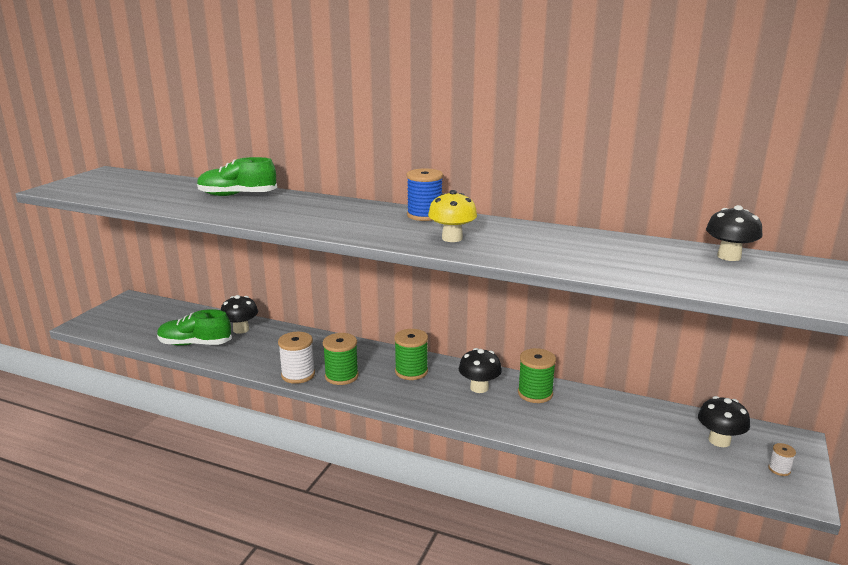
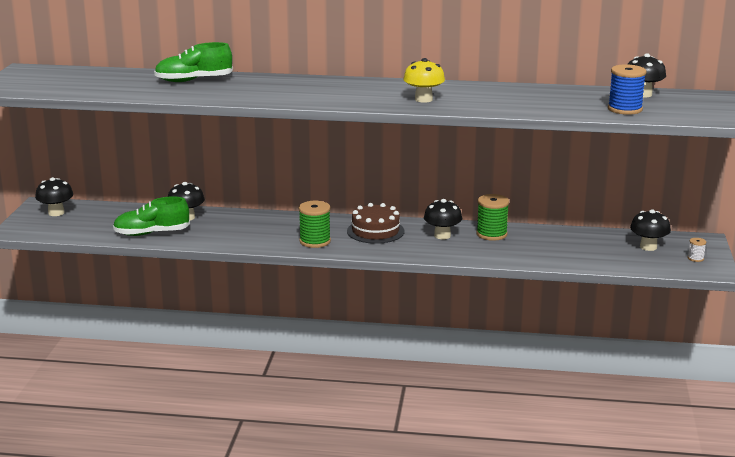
camera: 15 degrees left, 0 degrees up
white spool [278,332,315,384] -> none
green spool [394,329,428,380] -> brown cake [347,203,404,244]
blue spool [407,168,443,221] -> blue spool moved to [608,64,646,115]
none -> black mushroom [35,177,73,216]

